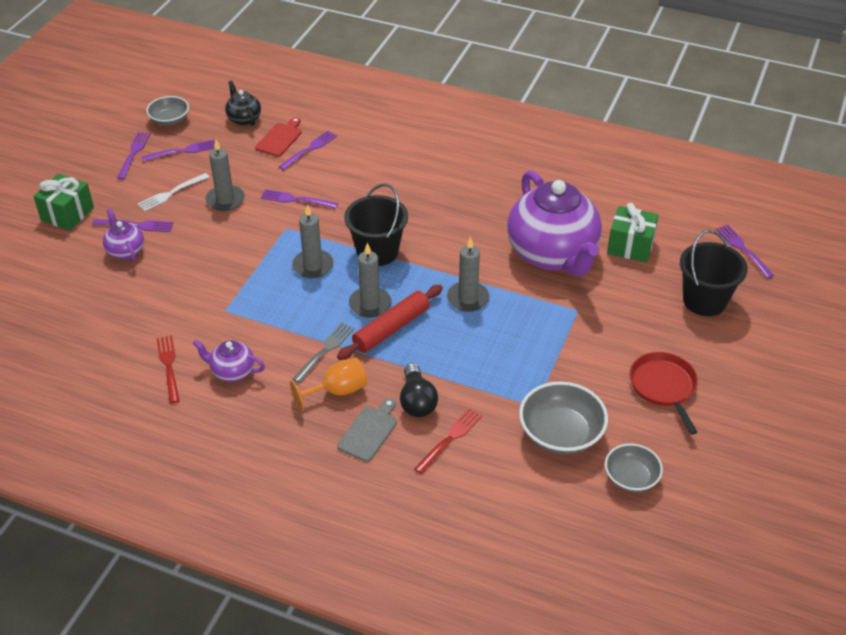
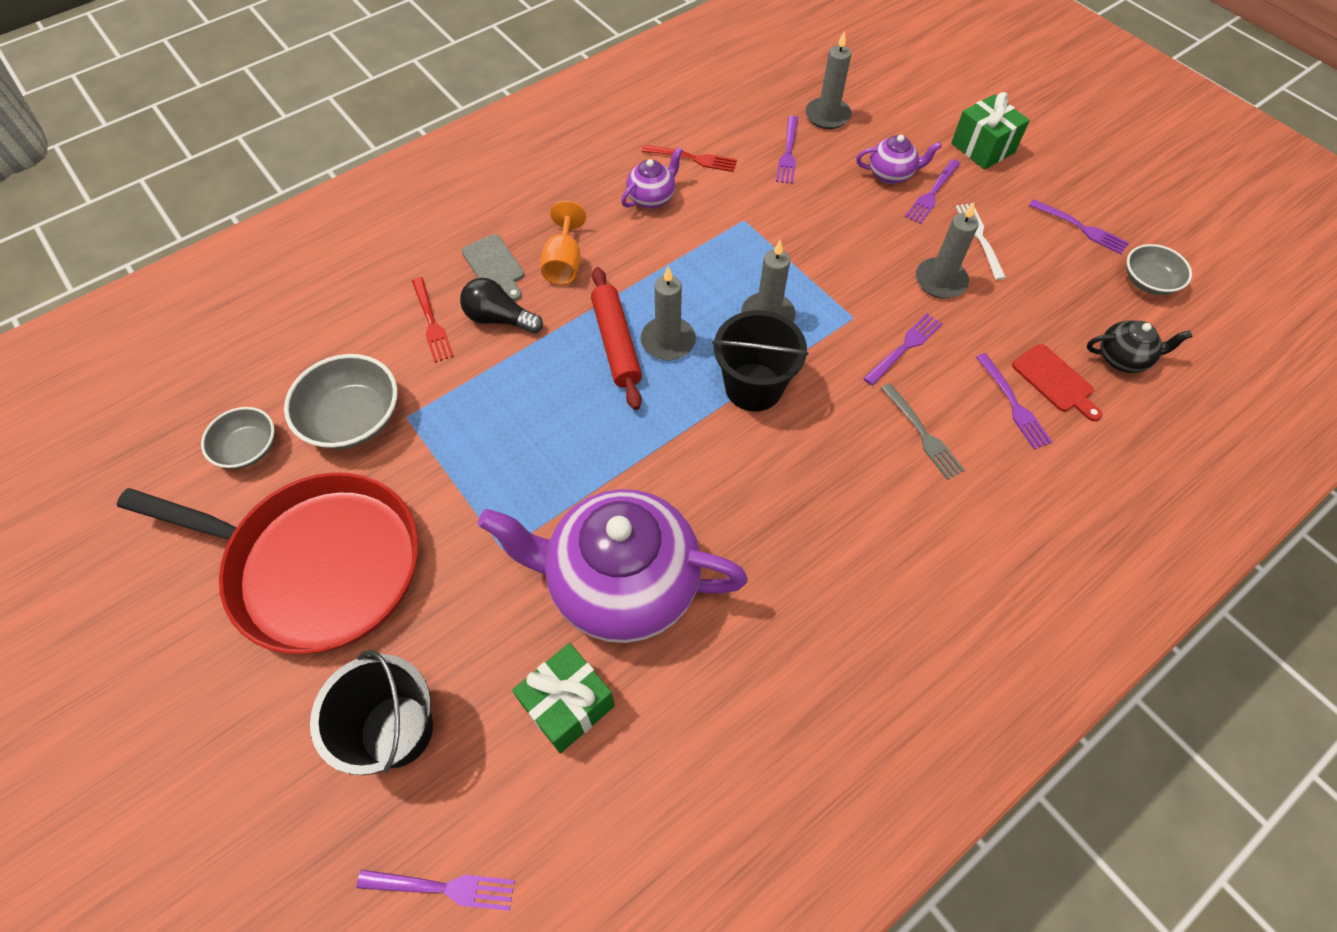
camera: 120 degrees right, 15 degrees up
purple fork [142,140,215,162] -> purple fork moved to [776,116,798,184]
grey fork [293,323,354,383] -> grey fork moved to [881,383,965,480]
grey candle [447,237,490,312] -> grey candle moved to [805,31,852,129]
red pan [630,352,698,435] -> red pan [117,472,418,654], size x1.99

